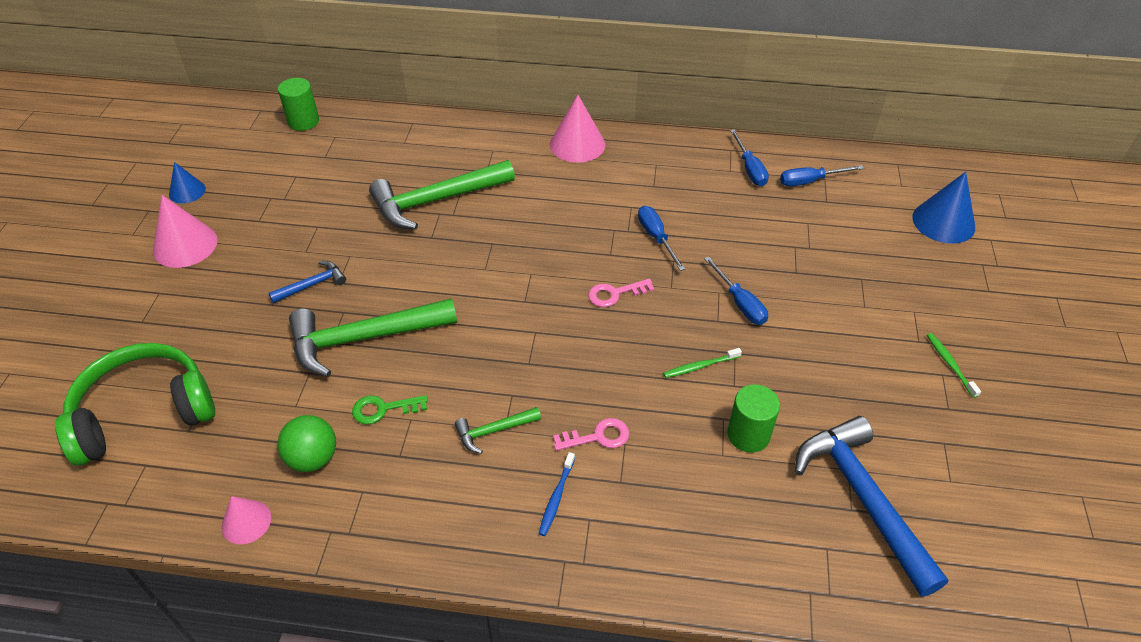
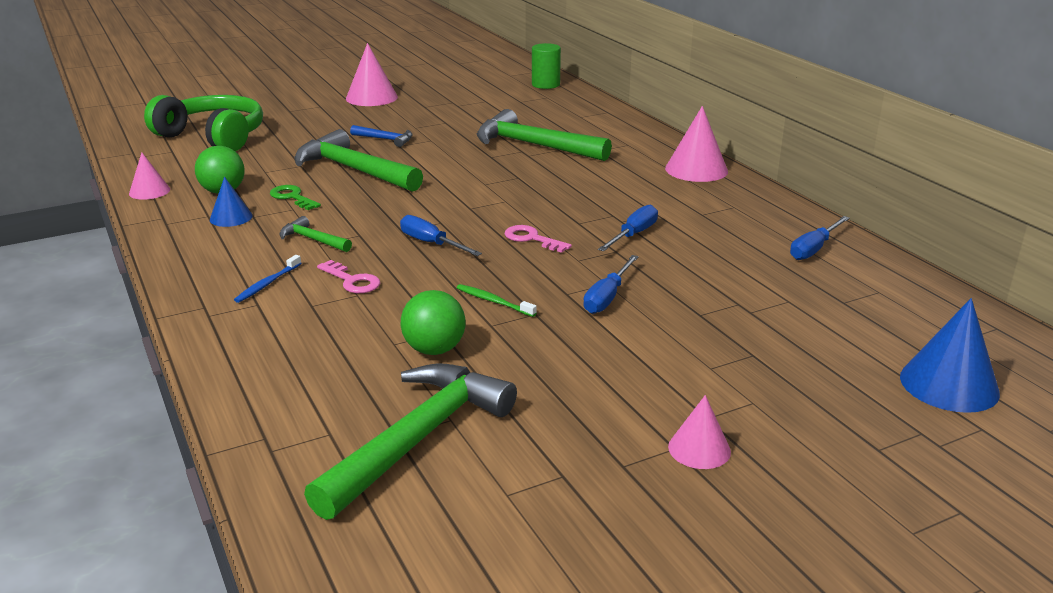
camera: 55 degrees right, 20 degrees down
blue cone [169,162,206,204] -> blue cone moved to [210,177,253,227]
blue toothbrush [539,452,575,536] -> blue toothbrush turned 45 degrees counterclockwise [234,255,301,303]
green cylinder [727,384,780,453] -> green ball [401,290,466,355]
blue screwdriver [780,165,864,186] -> blue screwdriver moved to [400,215,482,256]
blue hammer [795,416,948,597] -> green hammer [304,364,517,520]
green toothbrush [927,333,981,398] -> pink cone [668,395,731,469]

